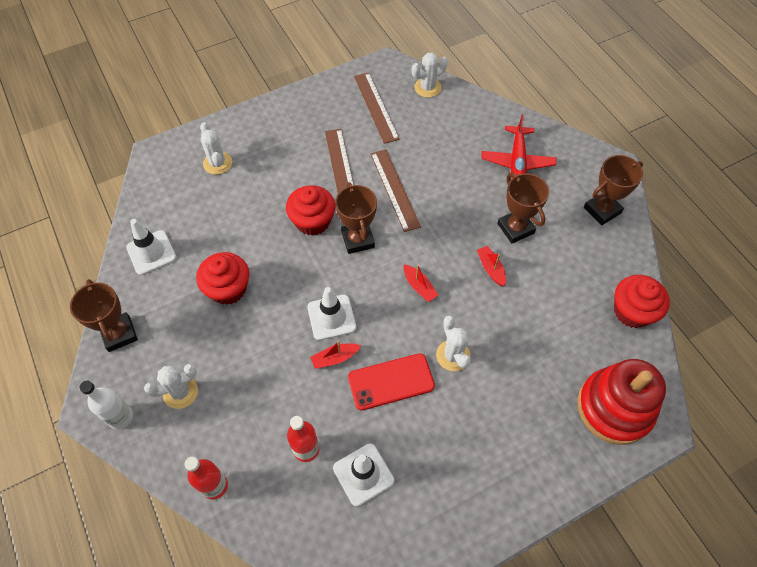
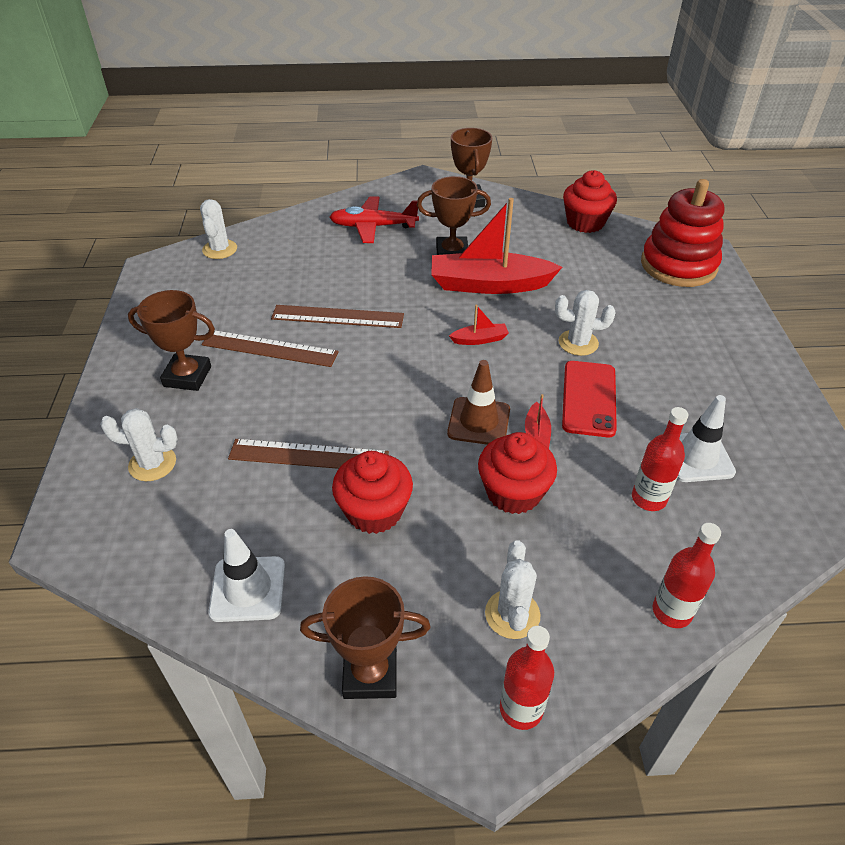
camera: 65 degrees left, 15 degrees down
white bottle [79,381,133,429] -> red bottle [500,626,554,730]
red cupcake [286,185,336,236] -> red cupcake moved to [478,432,557,514]
white traffic cone [307,287,356,340] -> brown traffic cone [447,360,510,445]
brown trophy [335,182,377,254] -> brown trophy moved to [128,290,215,391]
brown ruler [354,72,400,144] -> brown ruler moved to [228,439,389,469]
red boat [477,246,506,286] -> red boat [431,198,562,294], size x2.34
red plane [481,114,556,178] -> red plane turned 150 degrees clockwise [329,196,419,243]

